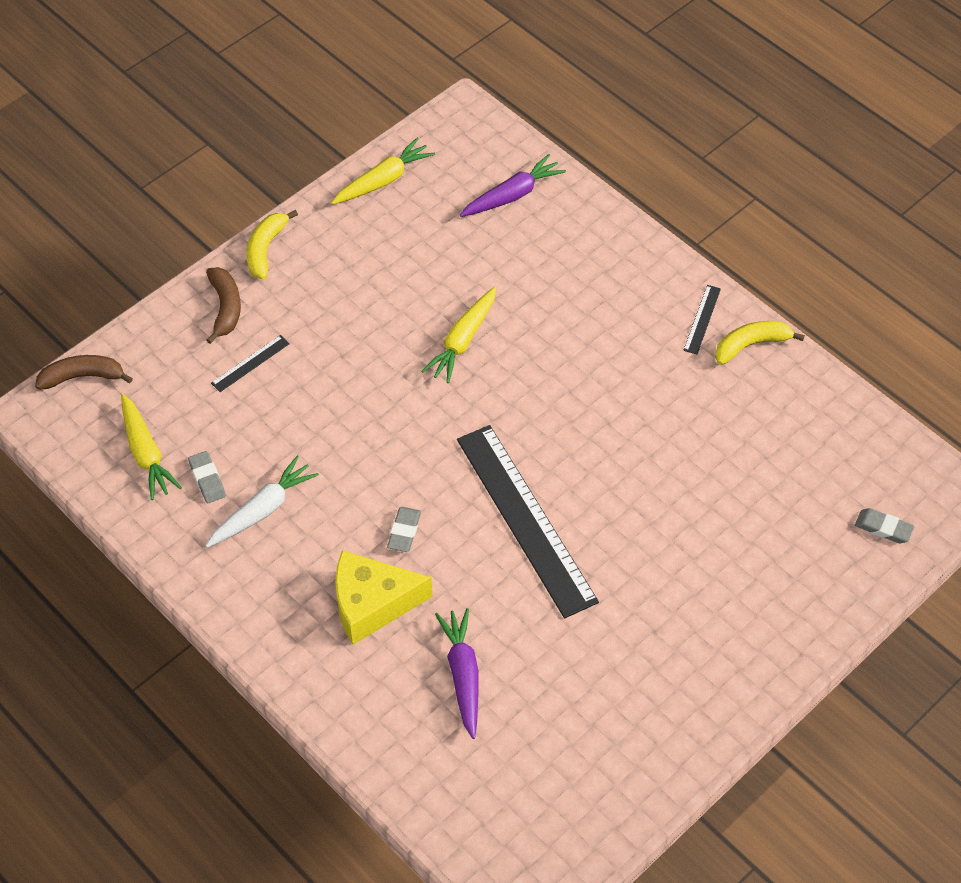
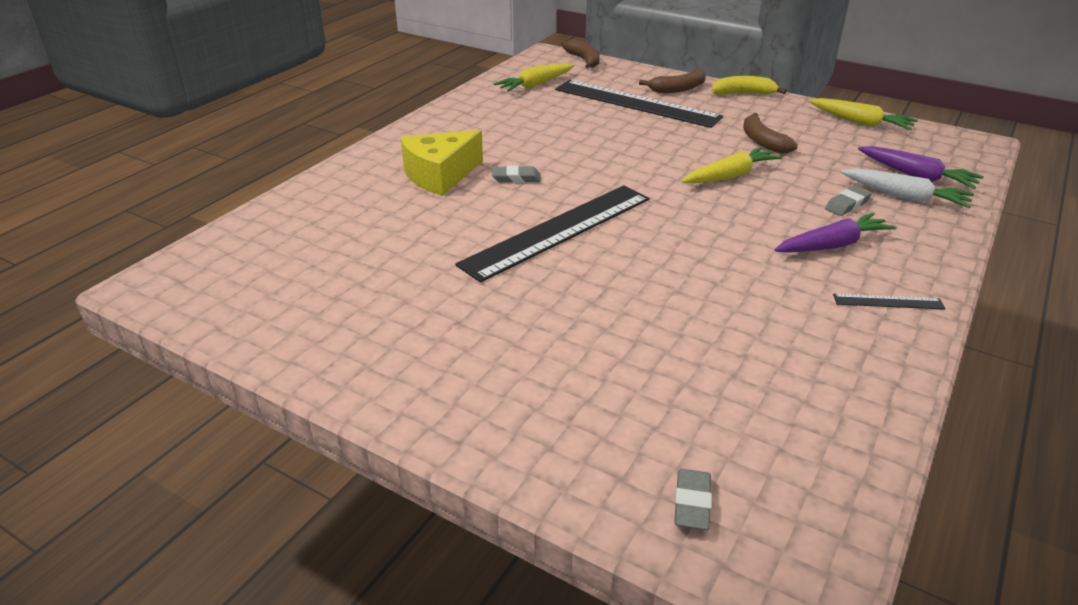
camera: 75 degrees right, 20 degrees down
grey eraser [188,451,226,503] -> grey eraser moved to [825,186,872,216]
white carrot [206,456,319,548] -> white carrot moved to [840,168,974,208]
black ruler [211,335,290,392] -> black ruler [555,80,723,128], size x2.48
yellow cheese [335,550,432,645] -> yellow cheese turned 105 degrees counterclockwise [401,130,483,196]
yellow carrot [422,287,496,383] -> yellow carrot turned 135 degrees clockwise [682,147,782,184]
purple carrot [435,608,479,739] -> purple carrot moved to [774,212,897,253]
yellow banana [715,321,805,365] -> none
none -> brown banana [743,113,798,153]

